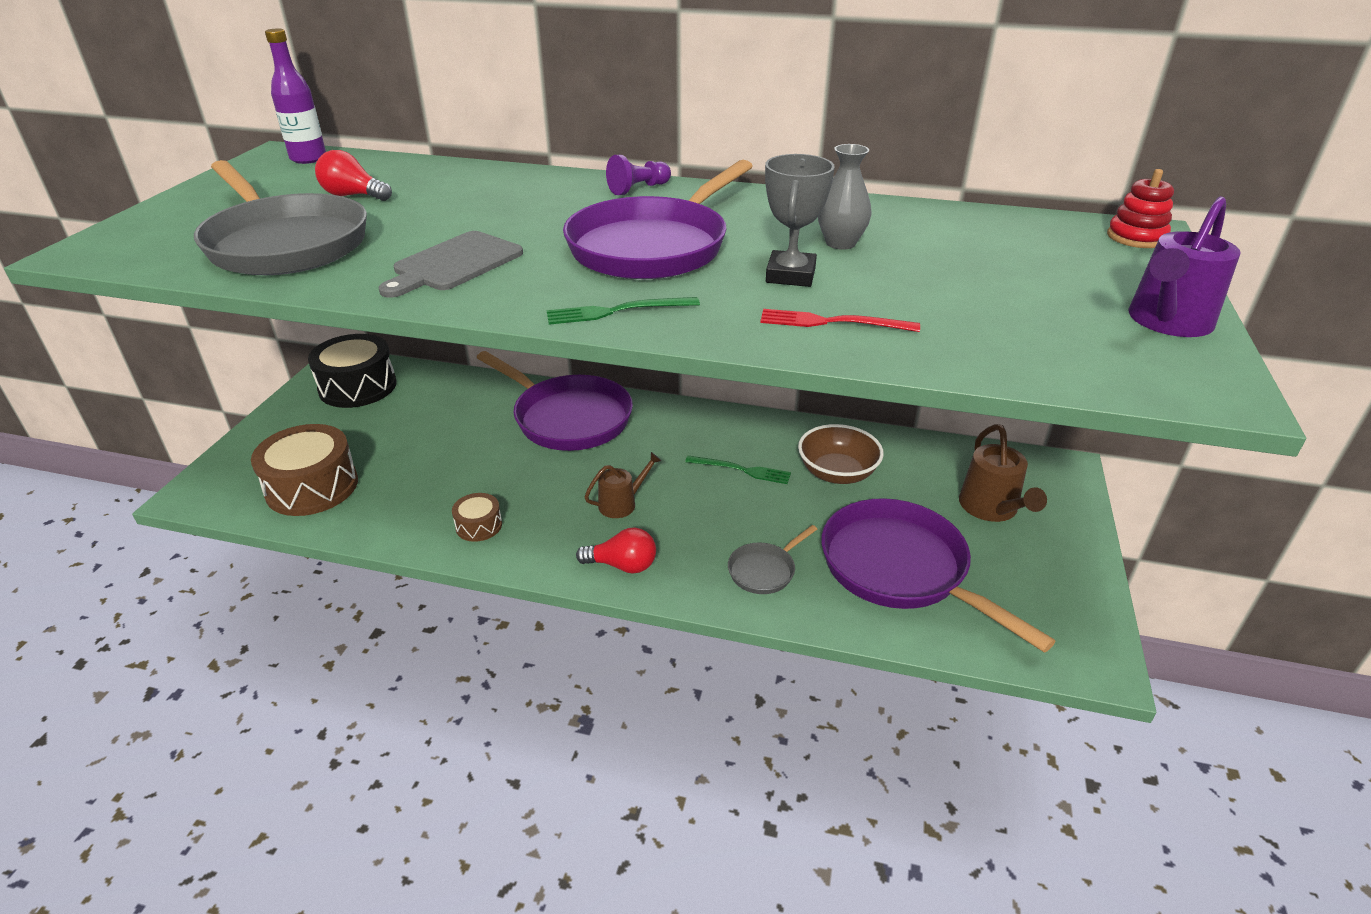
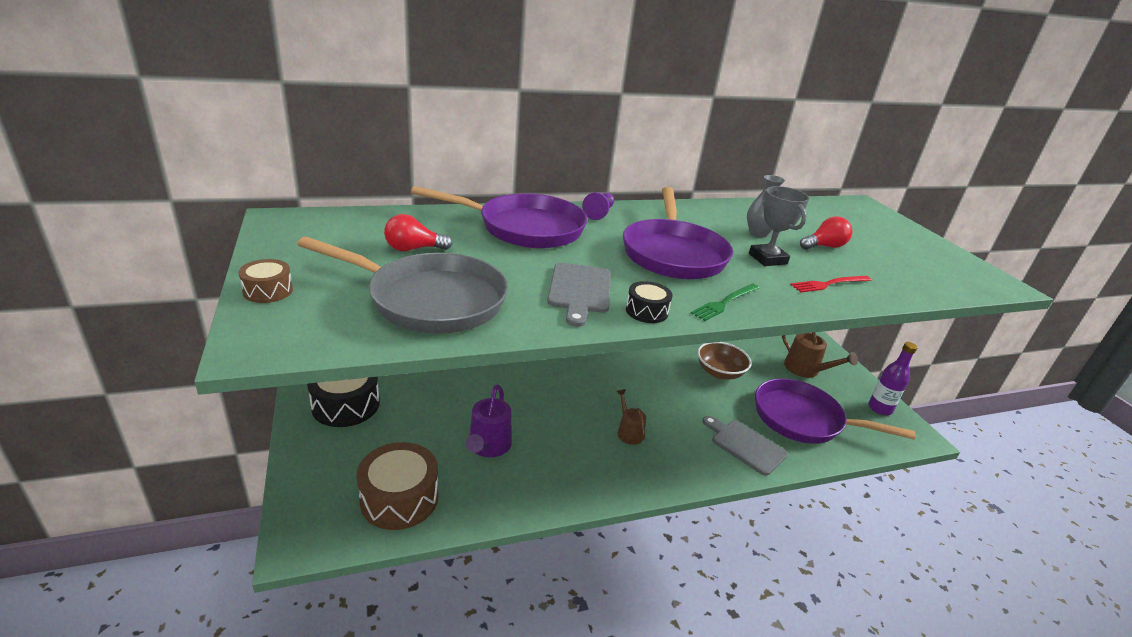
camera: 35 degrees left, 5 degrees down
purple bottle [265,29,326,164] -> purple bottle moved to [868,342,918,415]
brown drum [452,493,502,542] -> brown drum moved to [238,259,293,303]
purple pan [476,351,633,451] -> purple pan moved to [411,186,588,249]
red light bulb [576,528,656,573] -> red light bulb moved to [800,216,852,250]
brown watering can [585,452,662,518] -> brown watering can turned 45 degrees counterclockwise [616,389,646,445]
green fork [685,456,791,484] -> none
grey pan [728,525,817,594] -> grey cutting board [703,416,788,476]
red stacking toy [1107,169,1174,248] -> none
purple watering can [1129,196,1241,337] -> purple watering can moved to [466,384,512,457]
none -> black drum [626,281,673,323]

